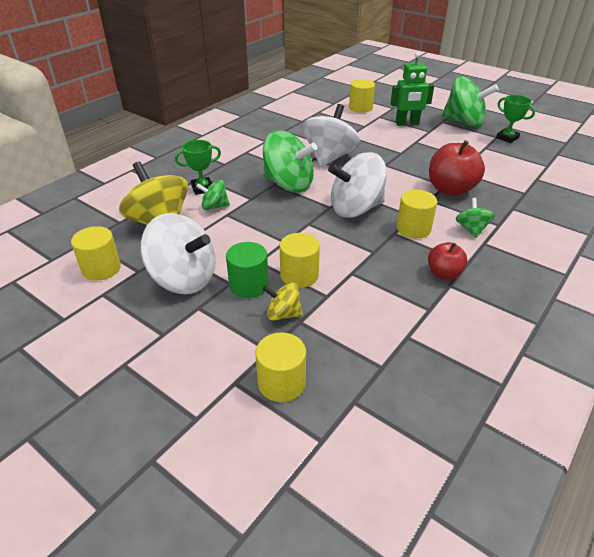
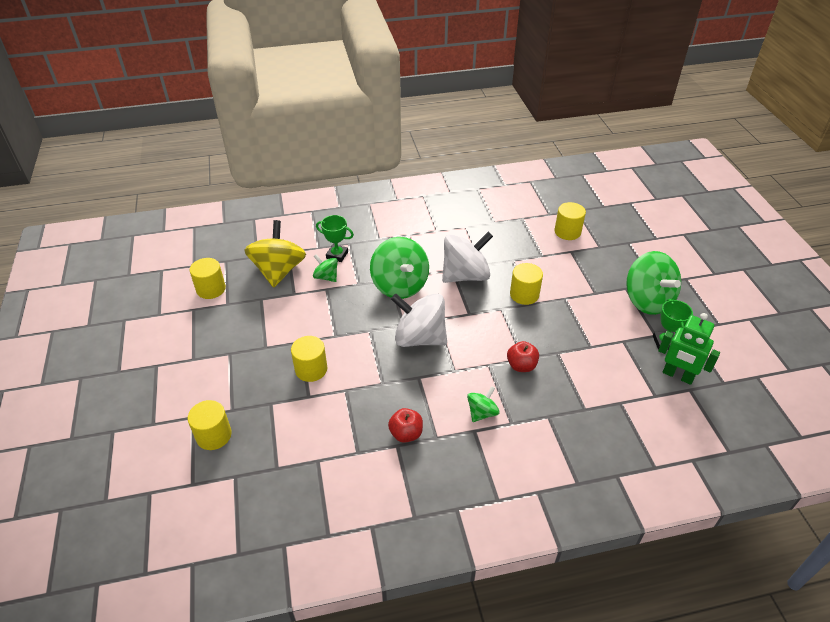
camera: 40 degrees right, 5 degrees up
white spinning top [140,213,215,294] -> none
green cylinder [226,242,269,298] -> none
yellow spinning top [262,282,303,321] -> none
green robot [390,52,434,126] -> green robot moved to [658,313,720,385]
yellow cylinder [397,190,437,239] -> yellow cylinder moved to [510,263,543,305]
red apple [429,140,485,196] -> red apple [507,341,539,372], size x0.58

